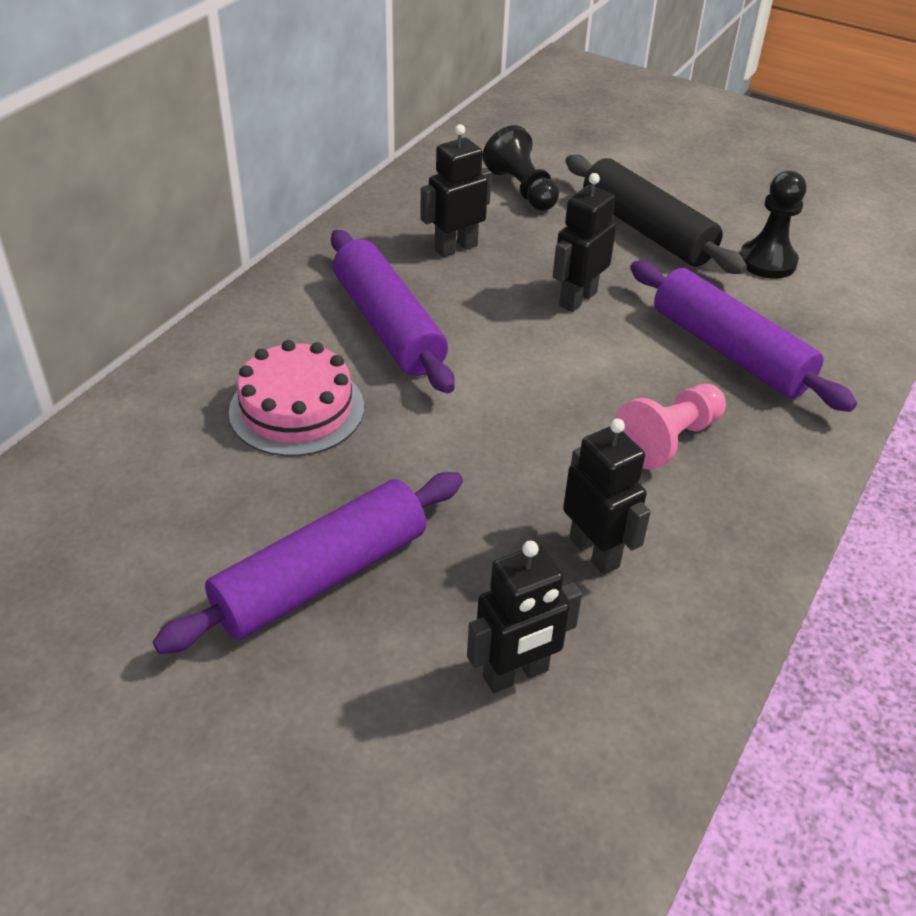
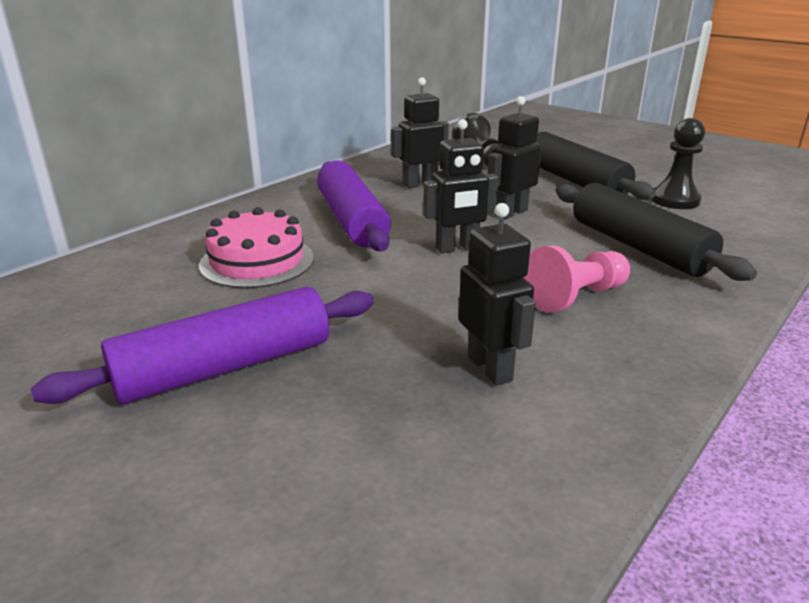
camera: 10 degrees right, 15 degrees down
black robot [467,541,582,693] -> black robot moved to [423,119,498,253]
purple rolling pin [630,261,857,412] -> black rolling pin [556,183,757,281]

